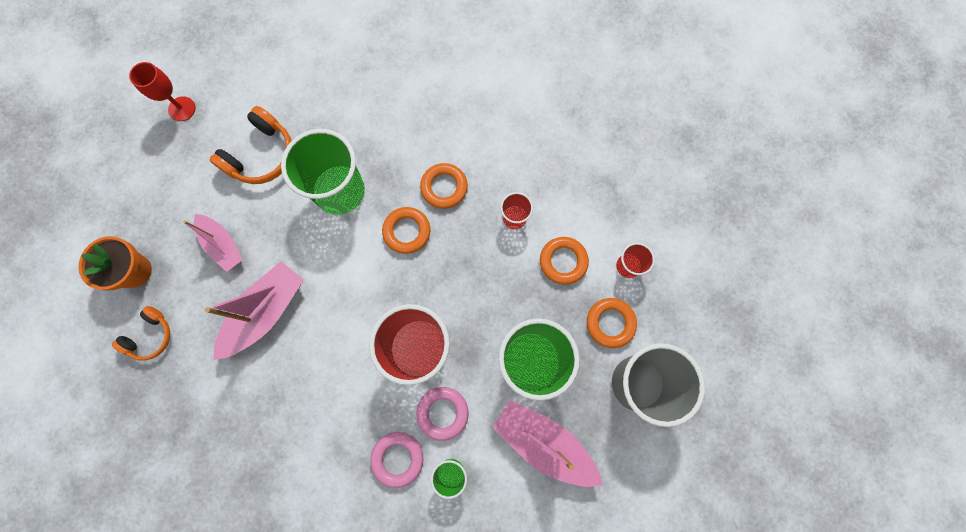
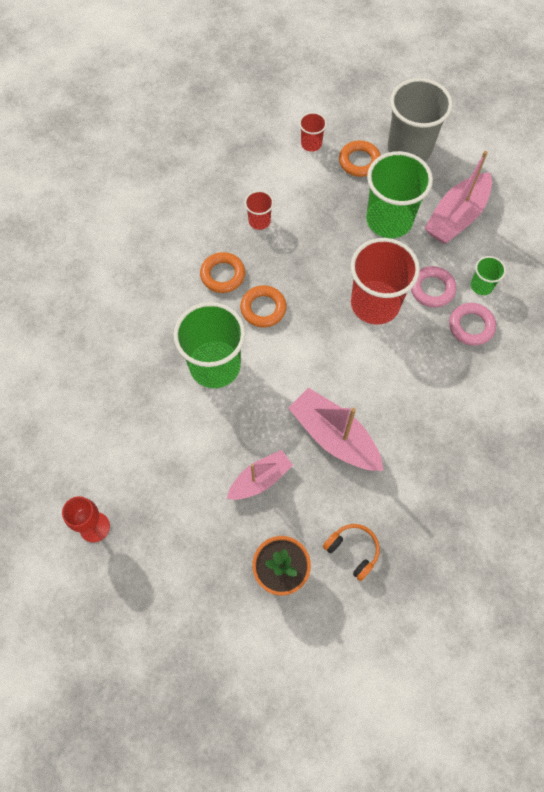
camera: 85 degrees left, 10 degrees down
orange headphones [210,106,291,184] -> none
orange ring [540,237,589,285] -> none

